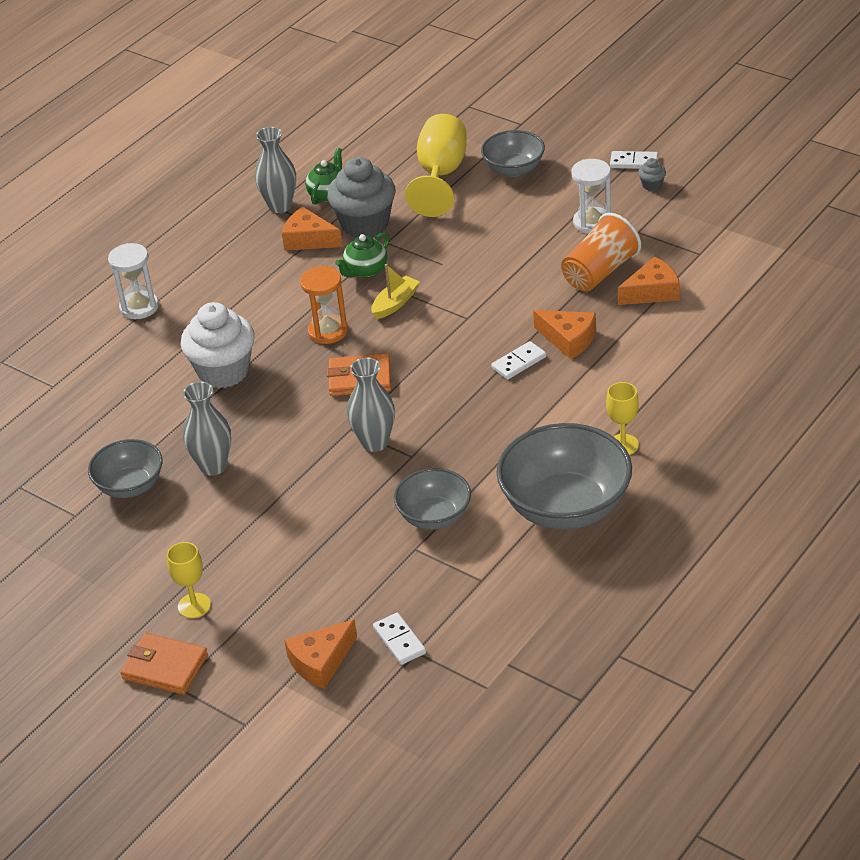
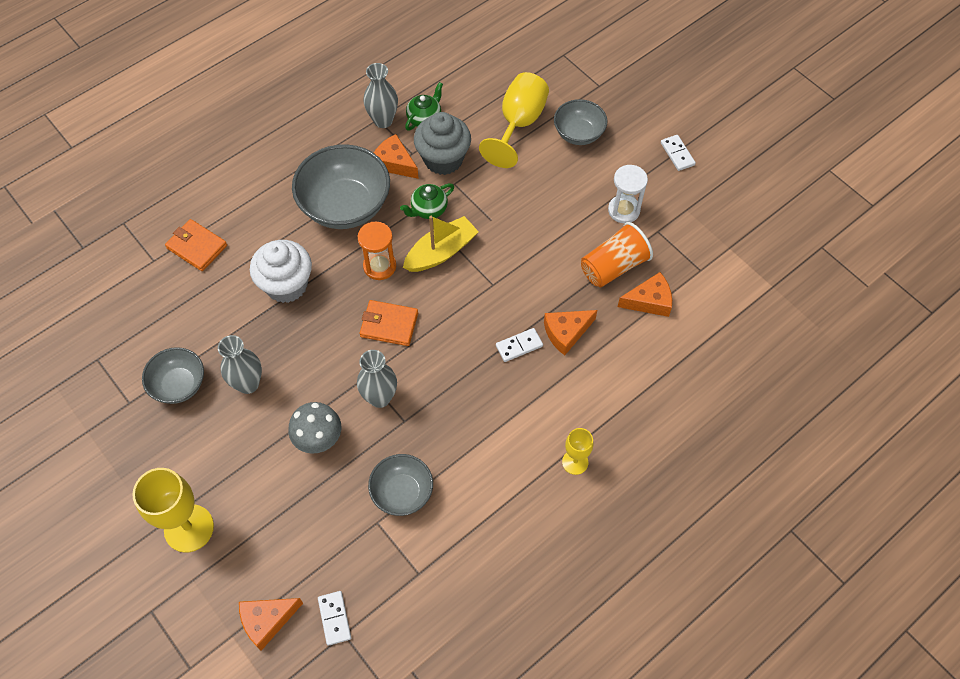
camera: 10 degrees right, 20 degrees up
white hourglass [108,243,159,319] -> none
orange wallet [121,633,208,695] -> orange wallet moved to [165,219,227,271]
yellow goblet [167,542,211,618] -> yellow goblet [132,468,214,553], size x1.81
yellow boat [371,264,420,319] -> yellow boat [403,216,479,272], size x1.57
grey bowl [496,423,632,530] -> grey bowl moved to [292,144,390,229]
orange cheese [533,310,596,359] -> orange cheese turned 105 degrees clockwise [544,310,597,355]
white domino [610,151,658,169] -> white domino turned 45 degrees clockwise [661,135,696,171]
grey cupcake [638,158,666,191] -> none
none -> grey mushroom [288,402,341,454]

